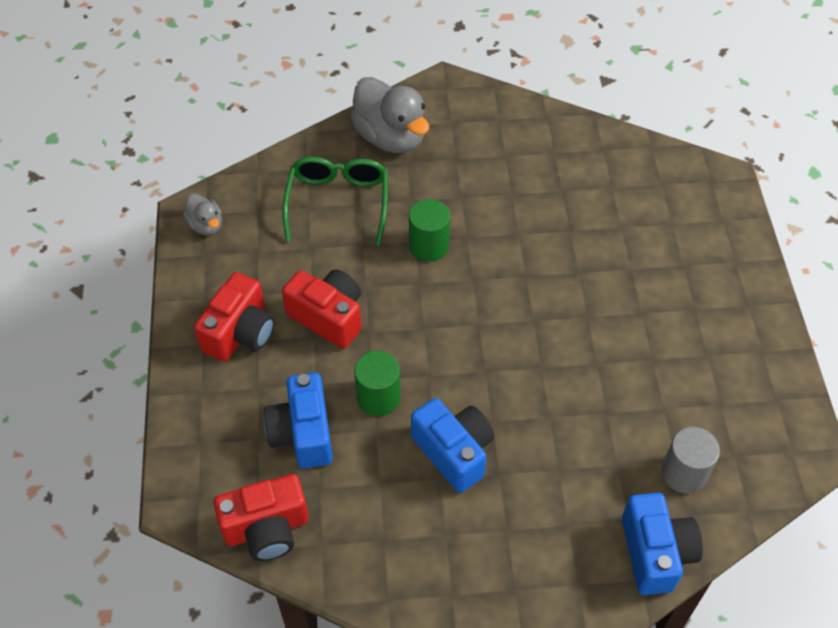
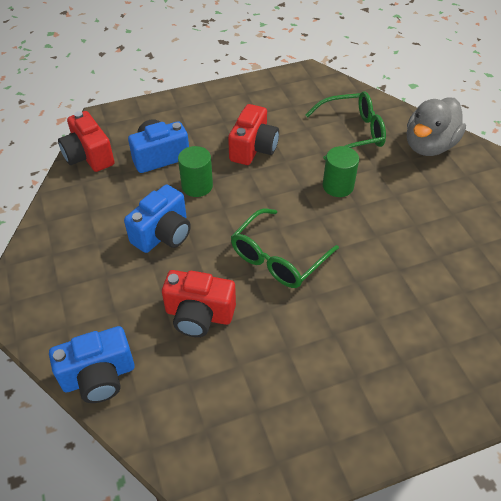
camera: 75 degrees right, 5 degrees down
grey duck [183,193,222,235] -> none
red camera [194,272,275,362] -> red camera moved to [162,270,236,337]
grey cylinder [662,427,720,494] -> none
none -> green glasses [231,208,339,288]

